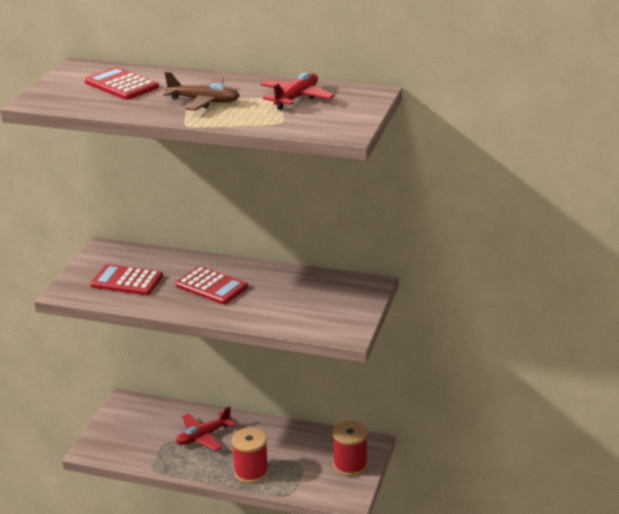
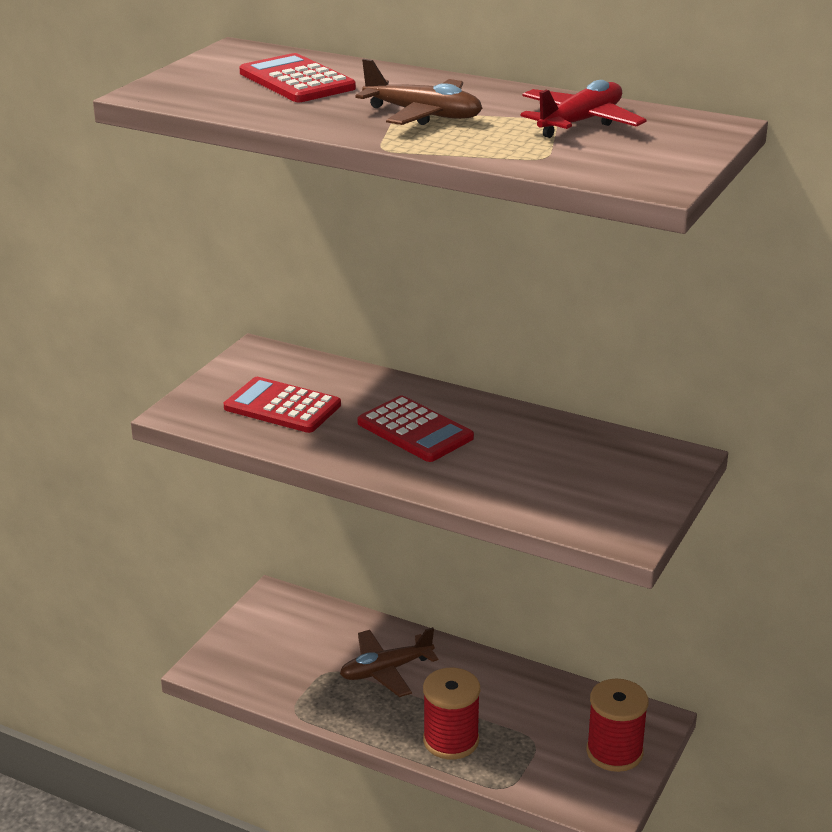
camera: 10 degrees right, 0 degrees up
red plane [176,406,235,451] -> brown plane [340,627,439,697]

